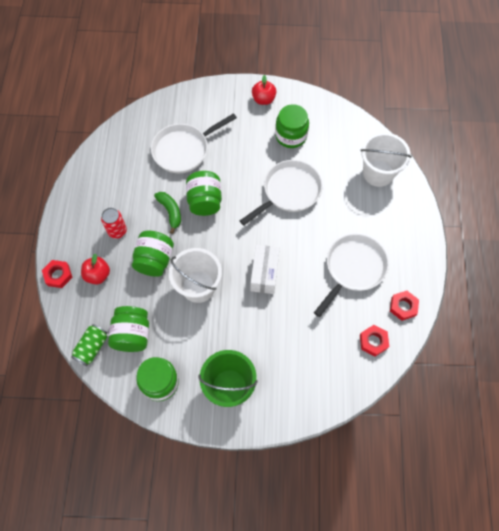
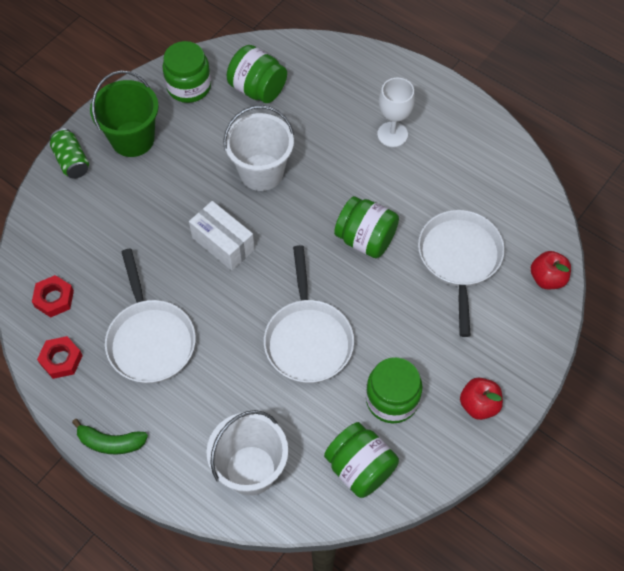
camera: 125 degrees right, 5 degrees down
red nut [42,260,73,288] -> none
green can [71,324,107,366] -> green can moved to [50,129,89,179]
red apple [81,254,110,284] -> red apple moved to [531,251,571,289]
red can [101,208,127,239] -> white goblet [377,78,415,147]
green jar [132,231,174,277] -> green jar moved to [324,422,399,498]
green banana [154,192,181,234] -> green banana moved to [72,419,148,455]

